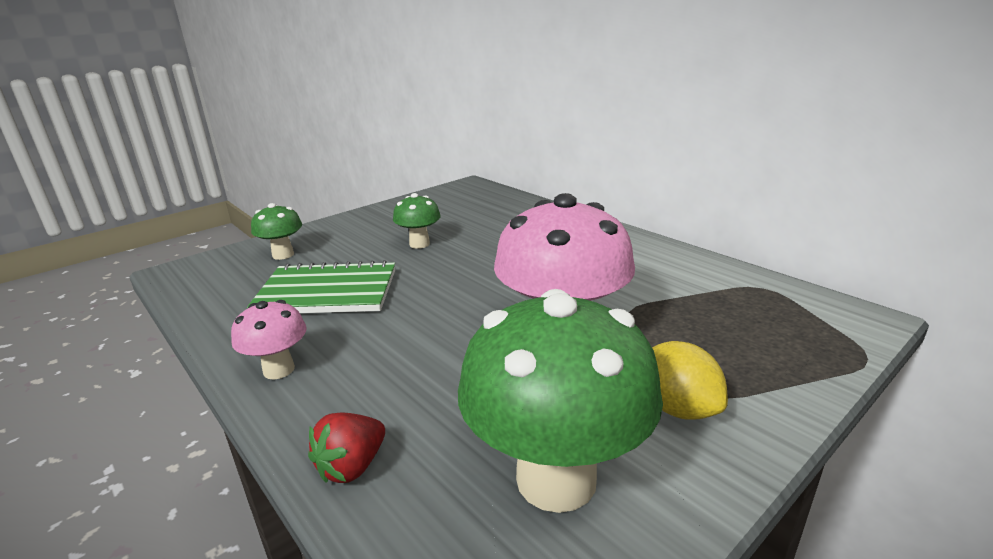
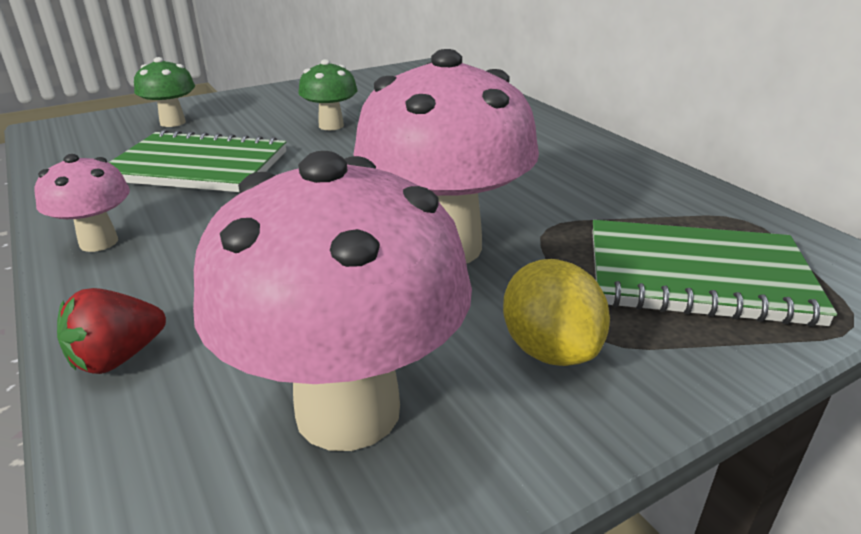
camera: 10 degrees right, 5 degrees up
green mushroom [458,289,663,513] -> pink mushroom [193,151,472,451]
none -> green notebook [593,220,837,326]

